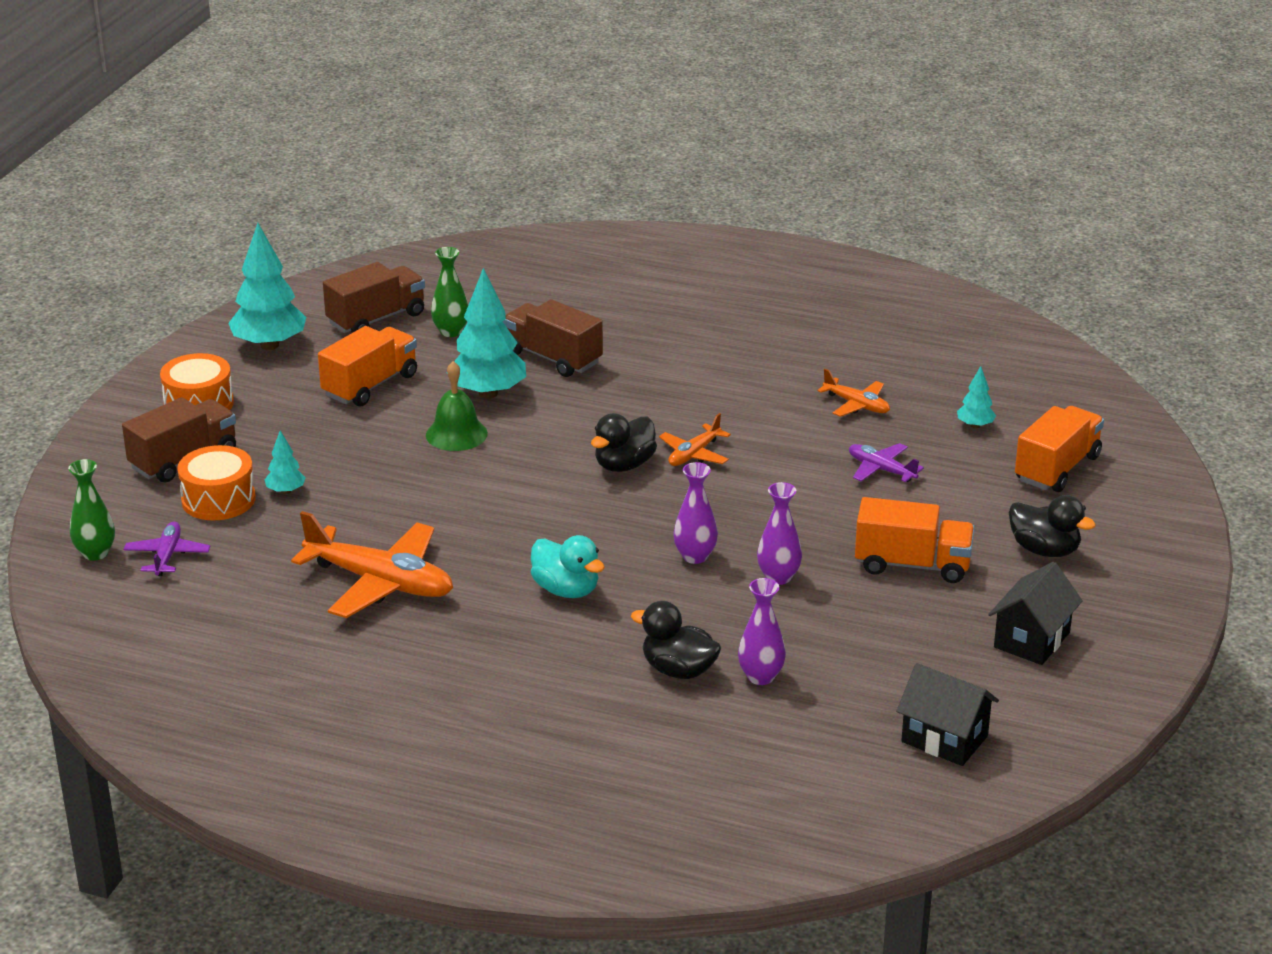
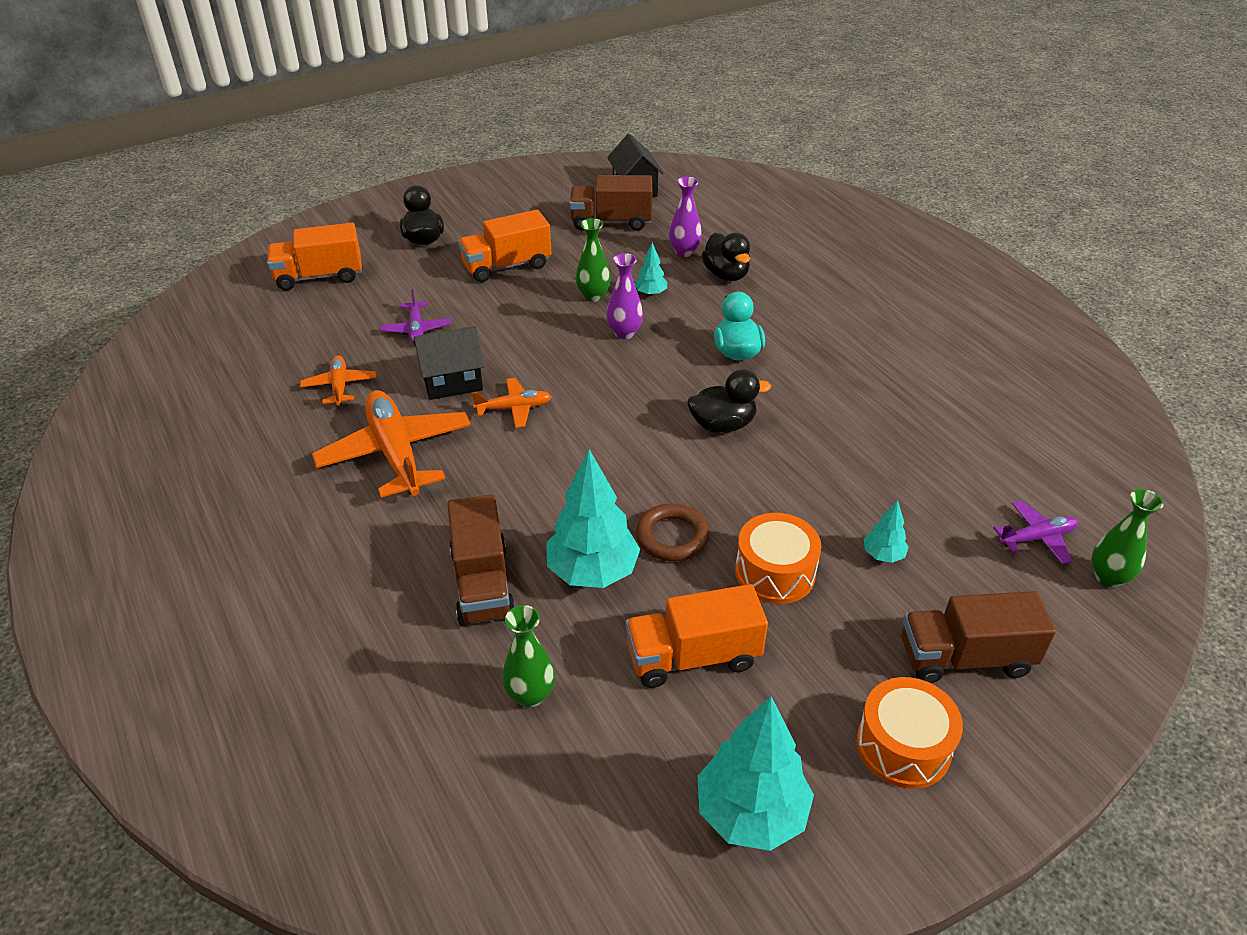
camera: 140 degrees left, 10 degrees up
purple plane [124,522,210,576] -> purple plane turned 150 degrees counterclockwise [993,500,1078,565]
orange drum [177,445,256,520] -> orange drum moved to [735,513,821,604]
orange plane [291,511,453,618] -> orange plane moved to [312,390,471,498]
brown truck [323,262,425,333] -> brown truck moved to [569,175,652,231]
green bell [426,361,488,451] -> brown ring [636,503,710,561]
black duck [591,413,657,472] -> black duck moved to [687,369,771,433]
purple vase [757,482,802,585] -> green vase [576,218,611,302]
orange truck [855,497,975,583] -> orange truck turned 75 degrees counterclockwise [458,210,552,282]
turquoise tree [957,366,996,428] -> turquoise tree moved to [635,243,667,296]
black house [988,562,1083,665] -> black house moved to [414,326,485,400]

